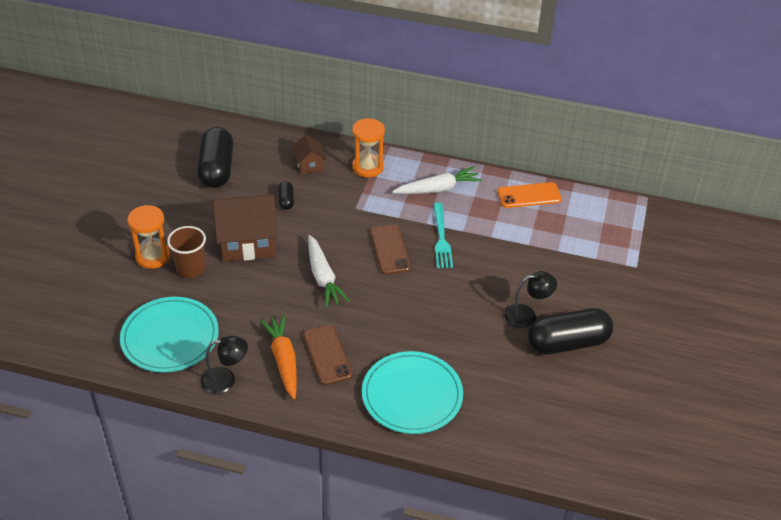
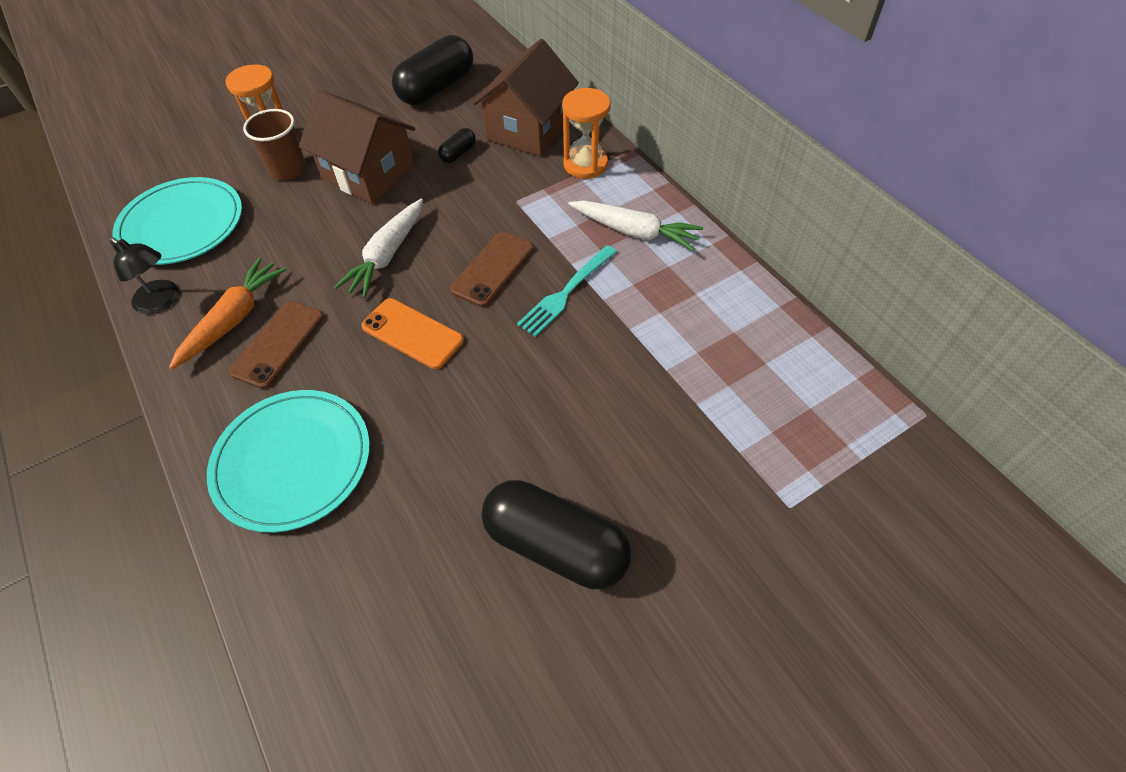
camera: 45 degrees right, 10 degrees up
brown house [292,134,327,174] -> brown house [473,39,579,156], size x1.97
orange phone [497,182,562,208] -> orange phone moved to [361,298,464,369]
black lamp [504,271,557,328] -> none

